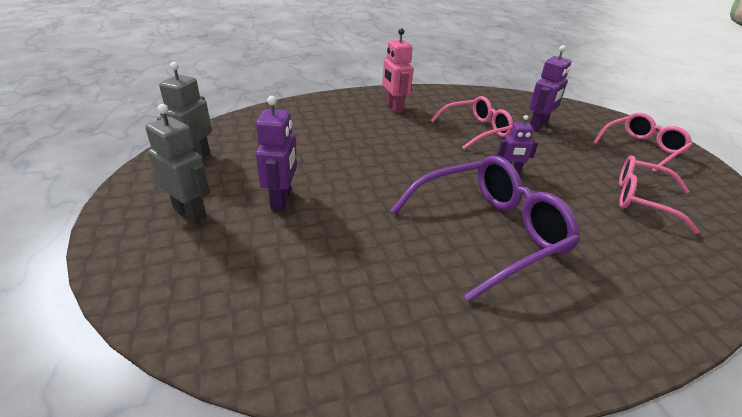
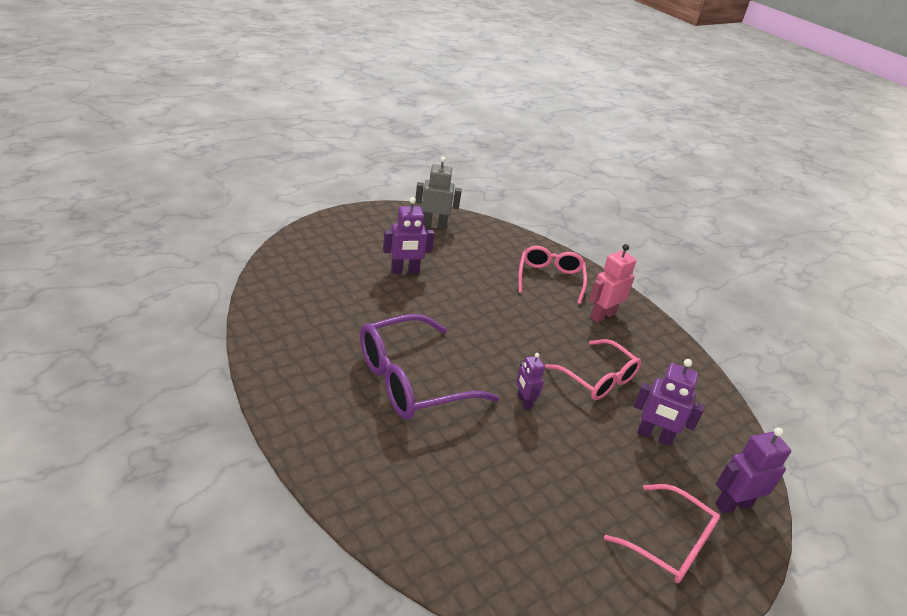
camera: 70 degrees right, 0 degrees up
grey robot [145,104,210,223] -> none
purple glasses [391,155,580,302] -> purple glasses turned 105 degrees clockwise [360,314,499,420]
pink glasses [619,155,700,234] -> pink glasses moved to [518,246,587,304]
none -> purple robot [716,427,791,514]

